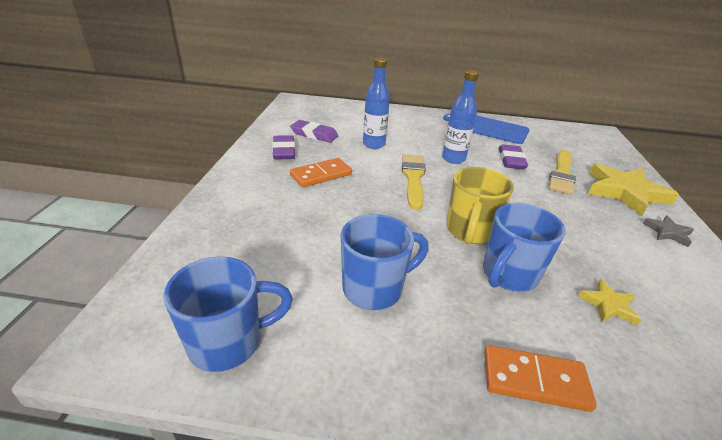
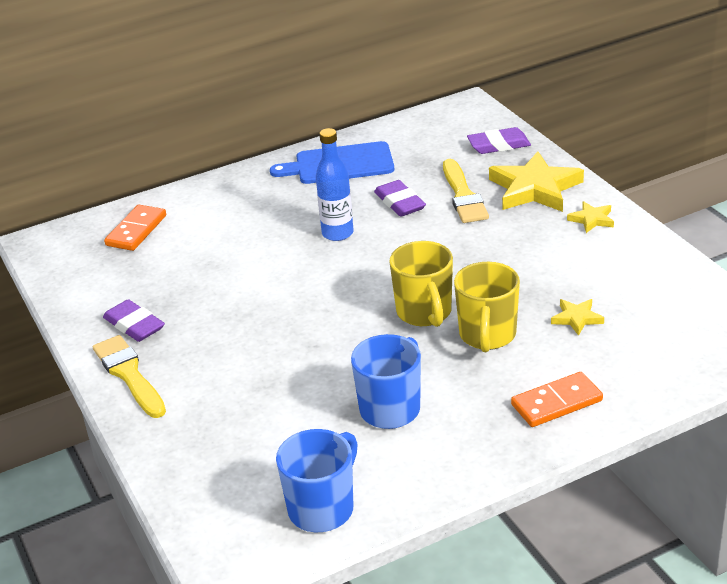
camera: 30 degrees left, 0 degrees up
purple eraser [290,120,338,143] -> purple eraser moved to [467,127,531,154]
orange domino [290,158,352,187] -> orange domino moved to [104,205,166,251]
blue bottle [363,58,390,149] -> none
yellow brush [402,154,426,210] -> yellow brush moved to [93,335,166,418]
blue mug [483,203,566,291] -> yellow mug [454,262,520,352]
grey star [643,215,694,247] -> yellow star [567,201,614,233]

